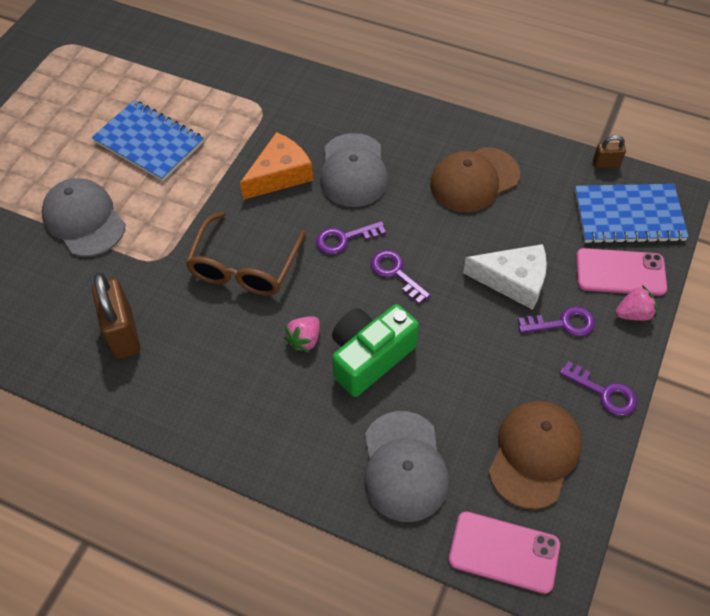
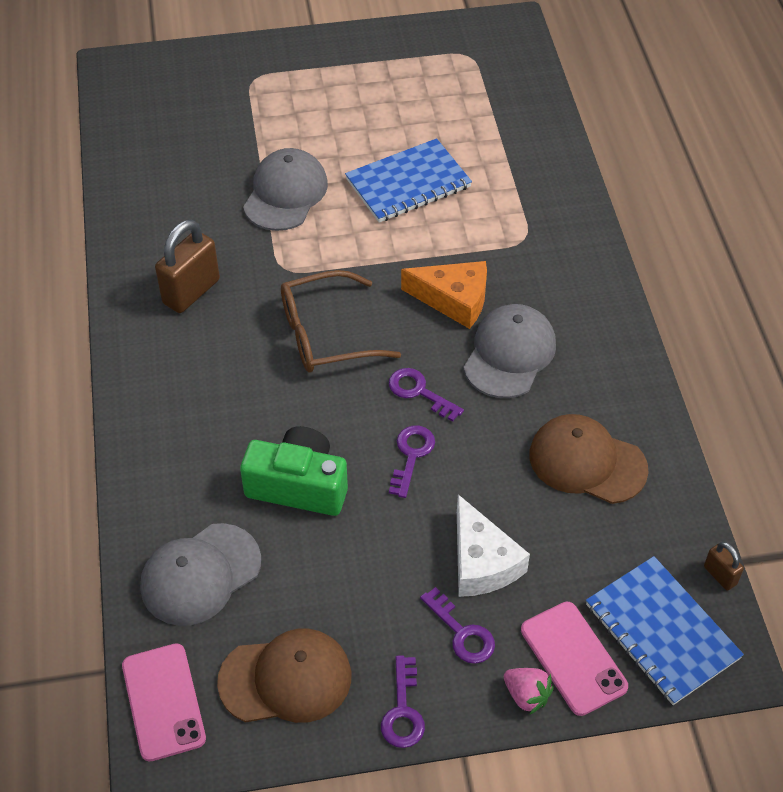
camera: 55 degrees right, 5 degrees down
blue notebook [92,100,204,181] -> blue notebook turned 60 degrees clockwise [345,138,472,223]
pink strawberry [284,316,320,353] -> none
grey cap [320,133,388,207] -> grey cap turned 150 degrees clockwise [463,304,556,398]

